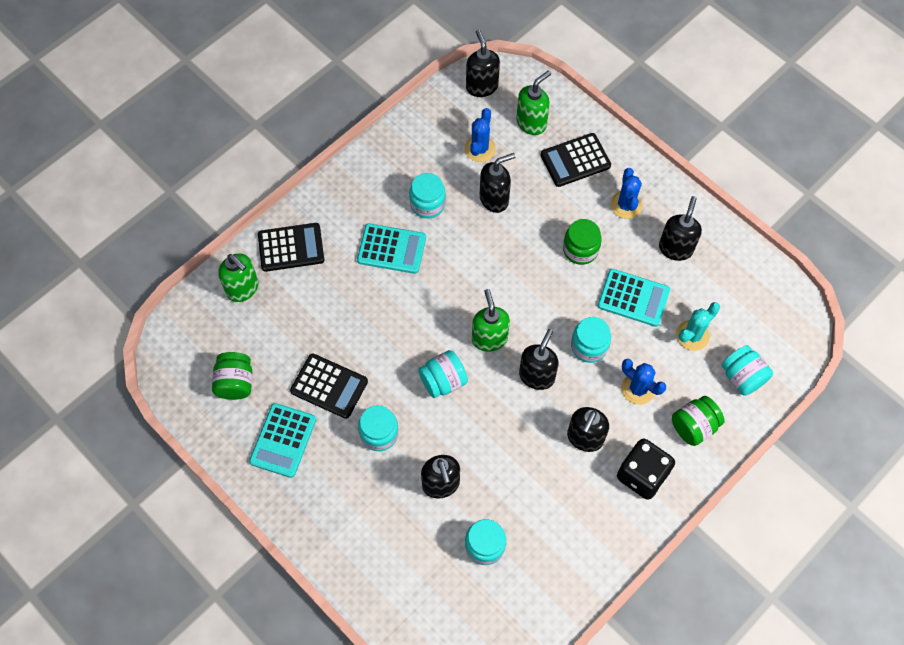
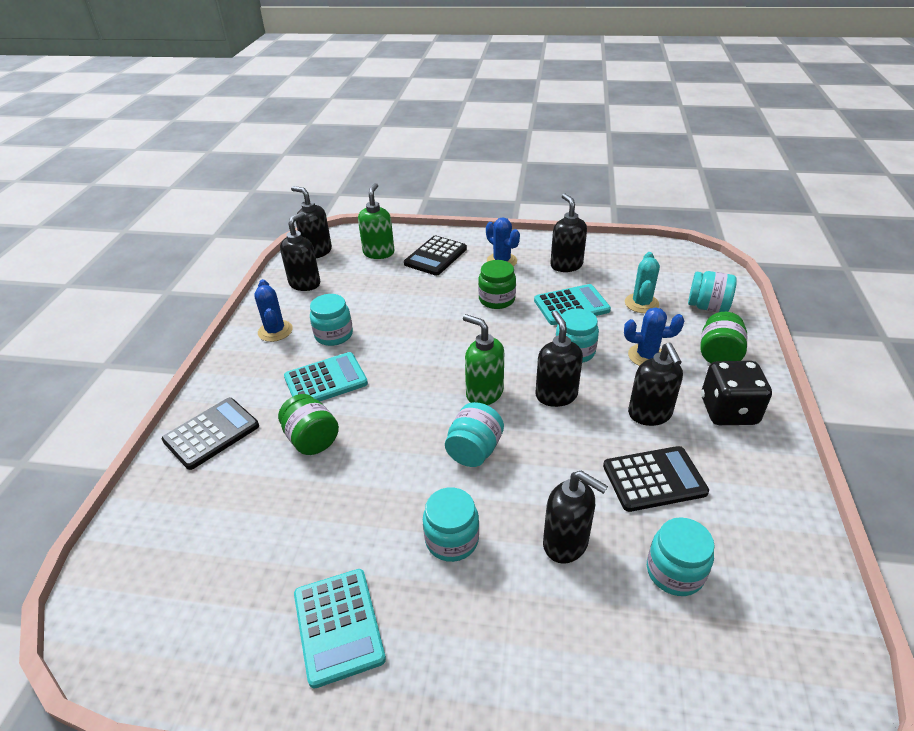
camera: 35 degrees left, 25 degrees down
green jar [212,352,252,400] -> green jar moved to [278,394,339,455]
green soap dispenser [218,253,258,302] -> none
black calculator [290,353,368,419] -> black calculator moved to [603,446,709,512]
blue cactus [464,108,496,162] -> blue cactus moved to [254,279,293,342]
black soap dispenser [480,153,516,213] -> black soap dispenser moved to [280,212,320,291]

